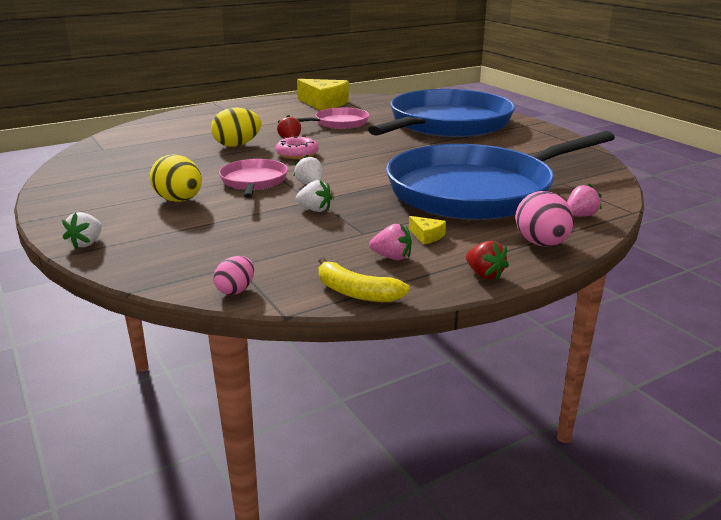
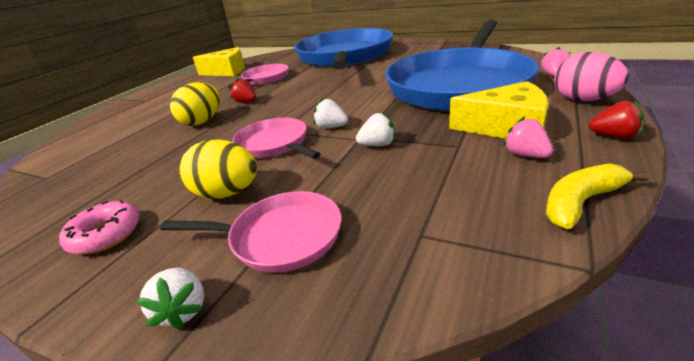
camera: 30 degrees left, 5 degrees up
pink egg [213,256,254,295] -> none
pink donut [276,136,319,159] -> pink donut moved to [59,200,140,254]
yellow banana [319,257,410,302] -> yellow banana turned 150 degrees clockwise [546,163,649,229]
pink strawberry [369,224,412,260] -> pink strawberry turned 105 degrees counterclockwise [503,117,553,158]
yellow cheese [409,216,446,244] -> yellow cheese [449,81,549,138], size x2.33
none -> pink pan [160,191,341,273]

